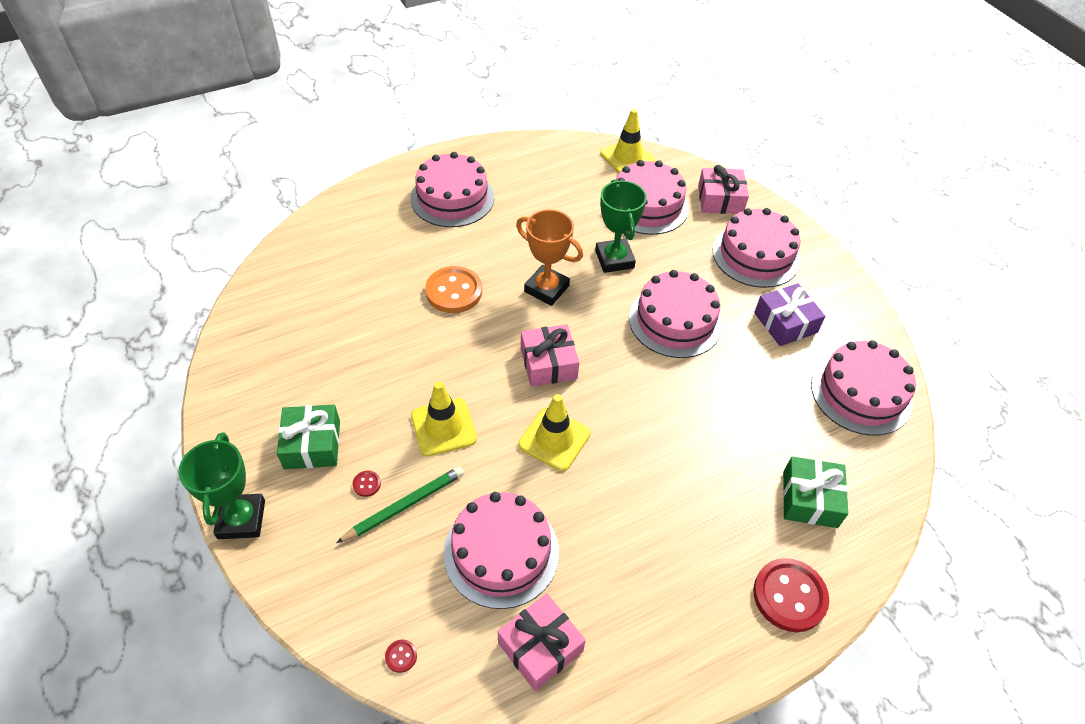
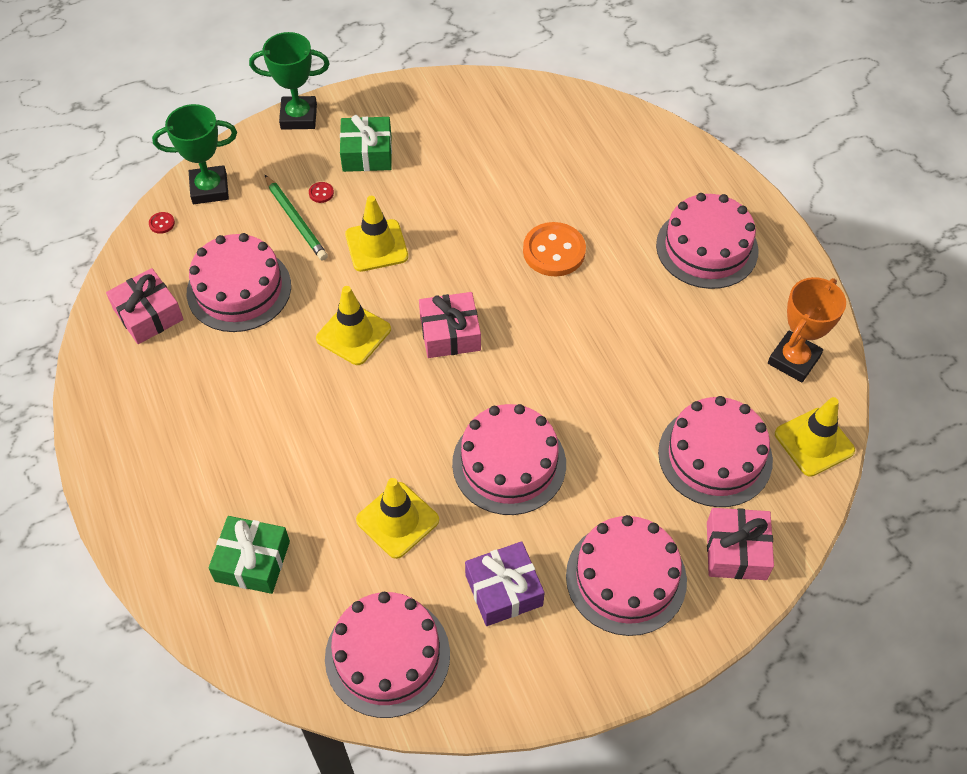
camera: 95 degrees right, 5 degrees up
orange trophy [516,209,583,306] -> orange trophy moved to [768,277,846,382]
green trophy [595,179,647,273] -> green trophy moved to [152,104,237,204]
red button [753,558,829,632] -> none
none -> yellow traffic cone [356,478,439,559]

